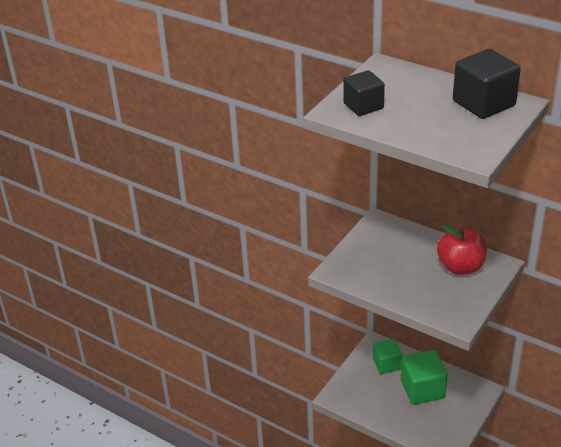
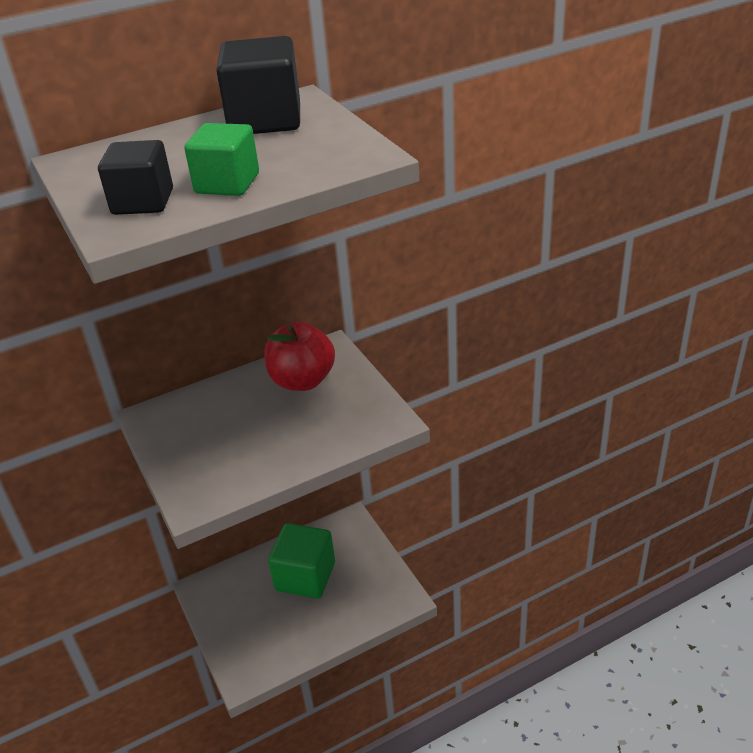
camera: 60 degrees left, 0 degrees up
green cube [373,339,403,374] -> green cube moved to [184,123,259,196]

